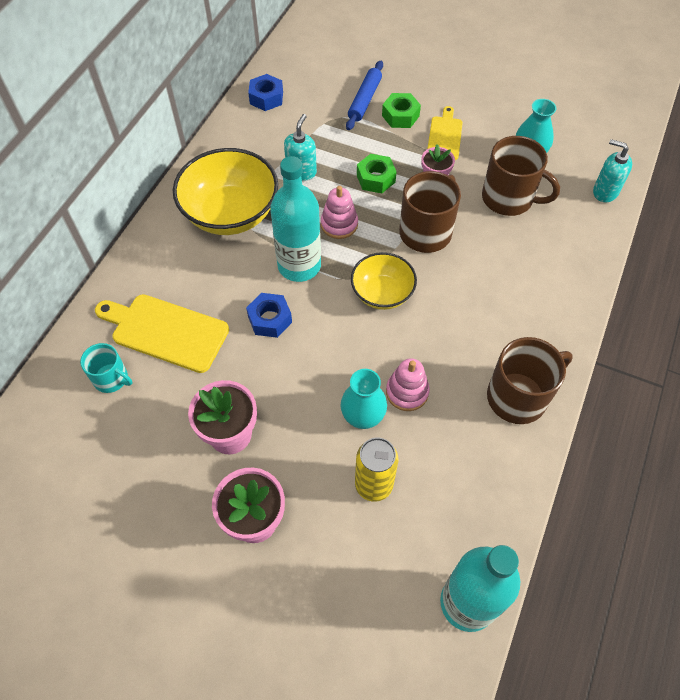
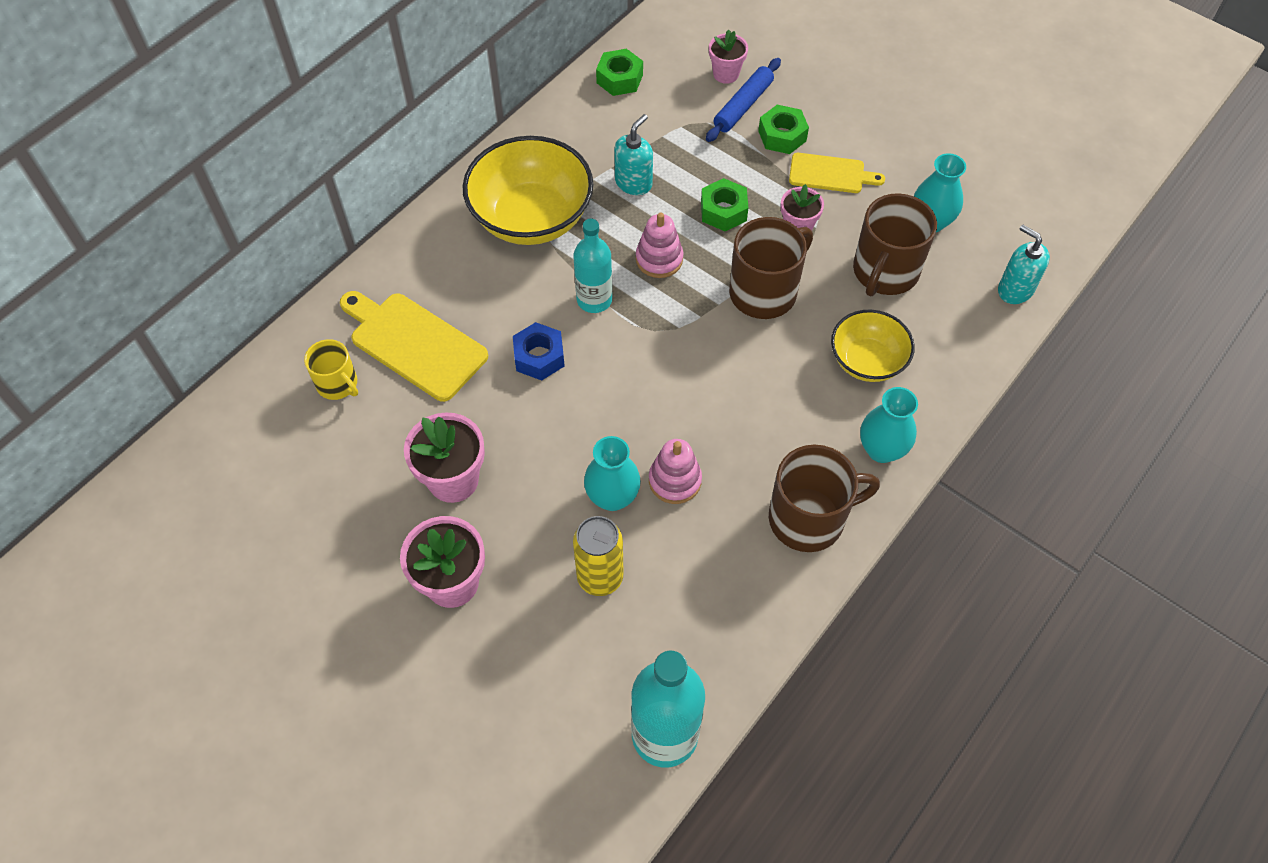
camera: 15 degrees right, 0 degrees up
turquoise mug [80,343,132,393] -> yellow mug [304,339,358,400]
blue nut [248,74,283,111] -> green nut [596,49,643,96]
turquoise bottle [270,156,321,282] -> turquoise bottle [573,219,612,313], size x0.66
yellow bowl [351,252,417,310] -> yellow bowl moved to [831,310,915,382]
yellow cutting board [428,106,463,160] -> yellow cutting board turned 75 degrees clockwise [789,153,885,193]
brown mug [482,136,560,216] -> brown mug turned 75 degrees clockwise [853,193,937,297]
none -> pink flower pot [709,29,748,84]
none -> turquoise vase [860,387,918,463]

